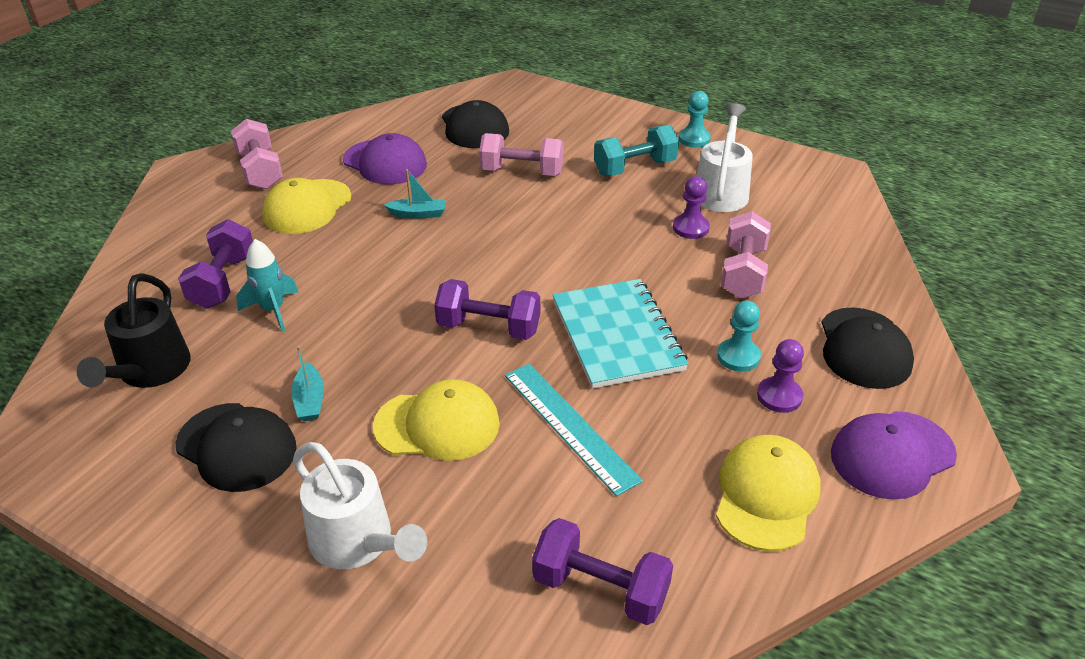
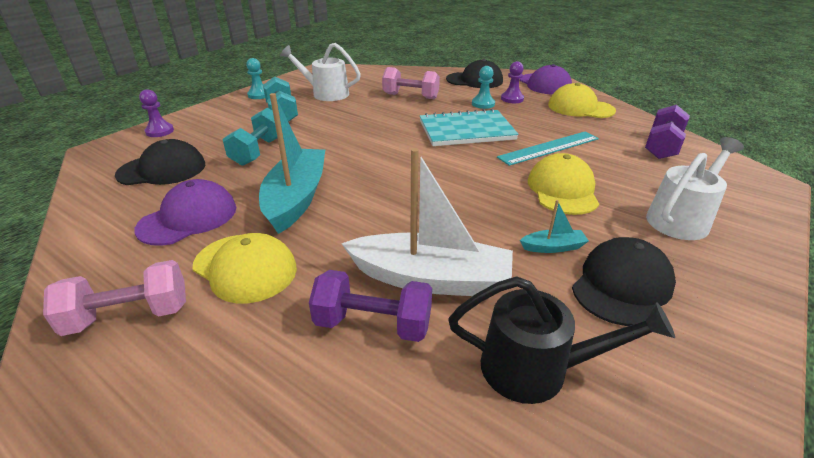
camera: 85 degrees left, 5 degrees down
turquoise rocket [236,239,298,332] -> white boat [341,148,513,296]
turquoise boat [384,169,446,219] -> turquoise boat [259,93,325,234], size x2.30
purple dumbbell [434,279,540,340] -> none
pink dumbbell [479,133,564,176] -> turquoise dumbbell [222,108,277,166]
purple pawn [673,176,710,239] -> purple pawn moved to [139,89,174,137]

